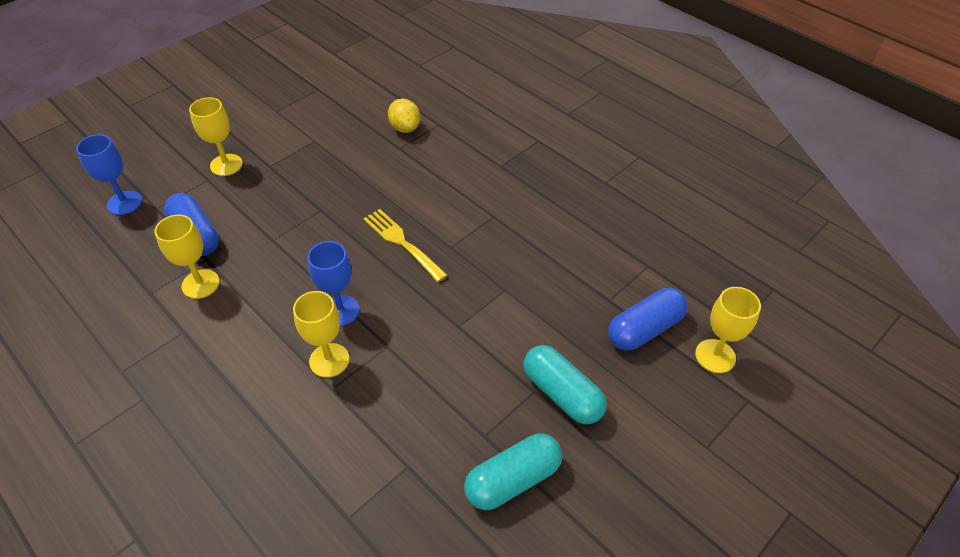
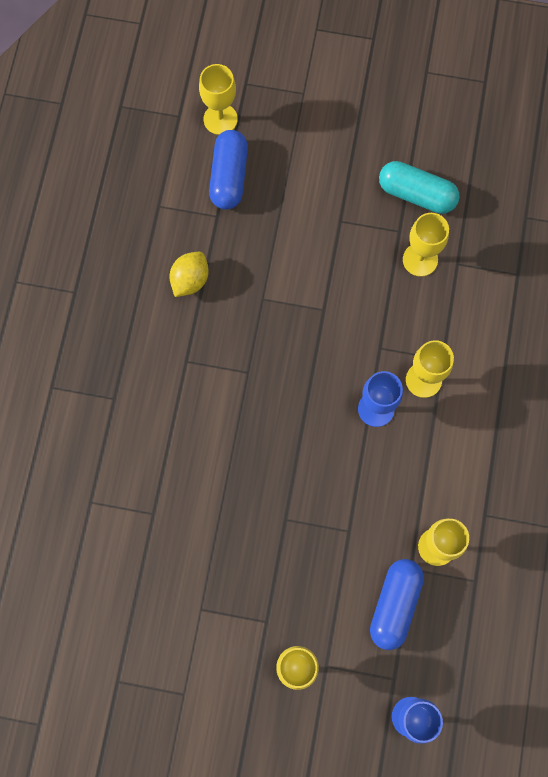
camera: 125 degrees left, 25 degrees up
yellow fork [363,209,447,282] -> none
yellow lemon [388,99,420,133] -> yellow lemon moved to [169,252,209,297]
turquoise capsule [524,345,607,424] -> none
blue capsule [608,288,688,351] -> blue capsule turned 75 degrees clockwise [209,130,248,210]
none -> yellow goblet [403,213,449,277]

